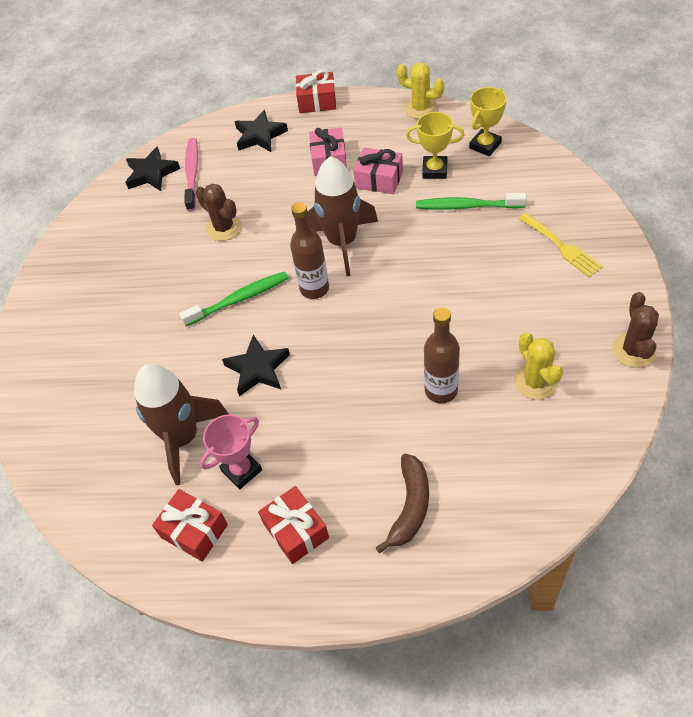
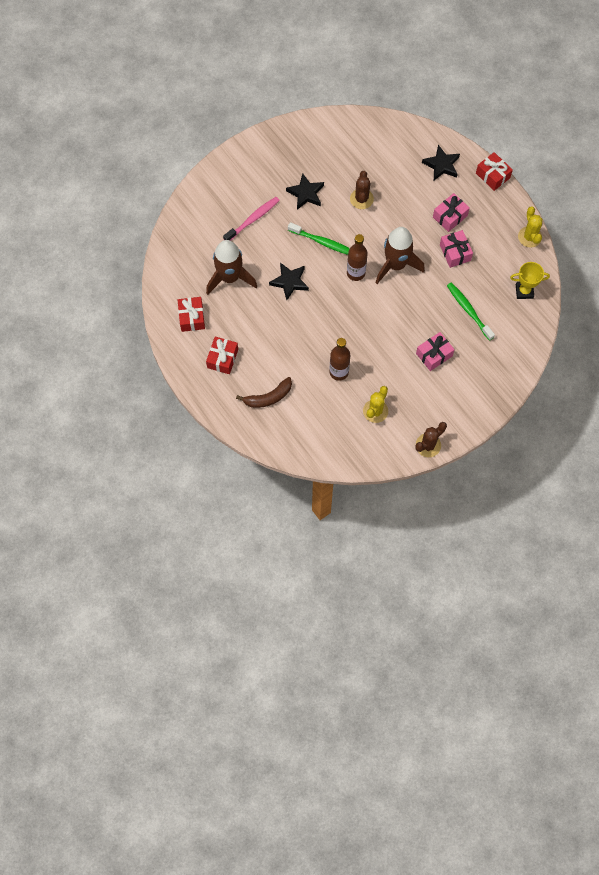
camera: 45 degrees right, 15 degrees up
black star [125,147,180,191] -> black star moved to [286,173,324,210]
pink toothbrush [184,138,198,211] -> pink toothbrush moved to [223,197,280,241]
pink trophy [200,414,262,489] -> none
yellow trophy [406,112,464,179] -> none
yellow fork [518,213,603,277] -> none
none -> pink gift [416,332,455,371]

